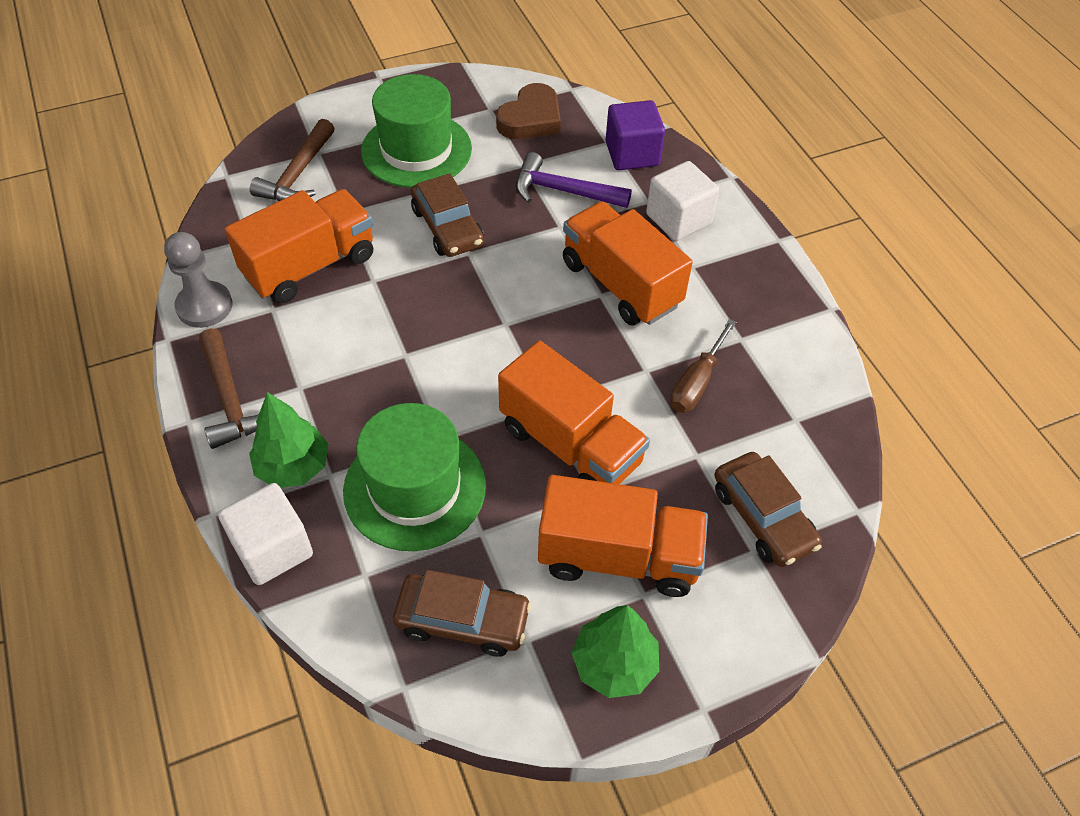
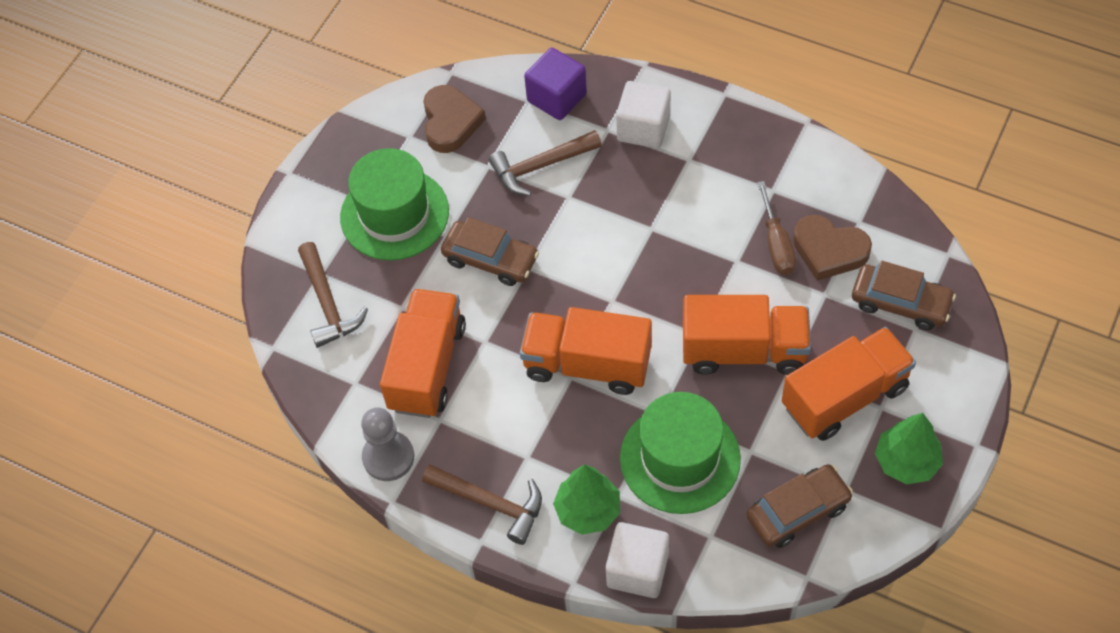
camera: 35 degrees left, 5 degrees up
purple hammer [515,152,632,208] -> brown hammer [489,130,602,196]
orange truck [563,201,693,326] -> orange truck moved to [520,307,652,395]
none -> brown heart [793,215,872,281]

